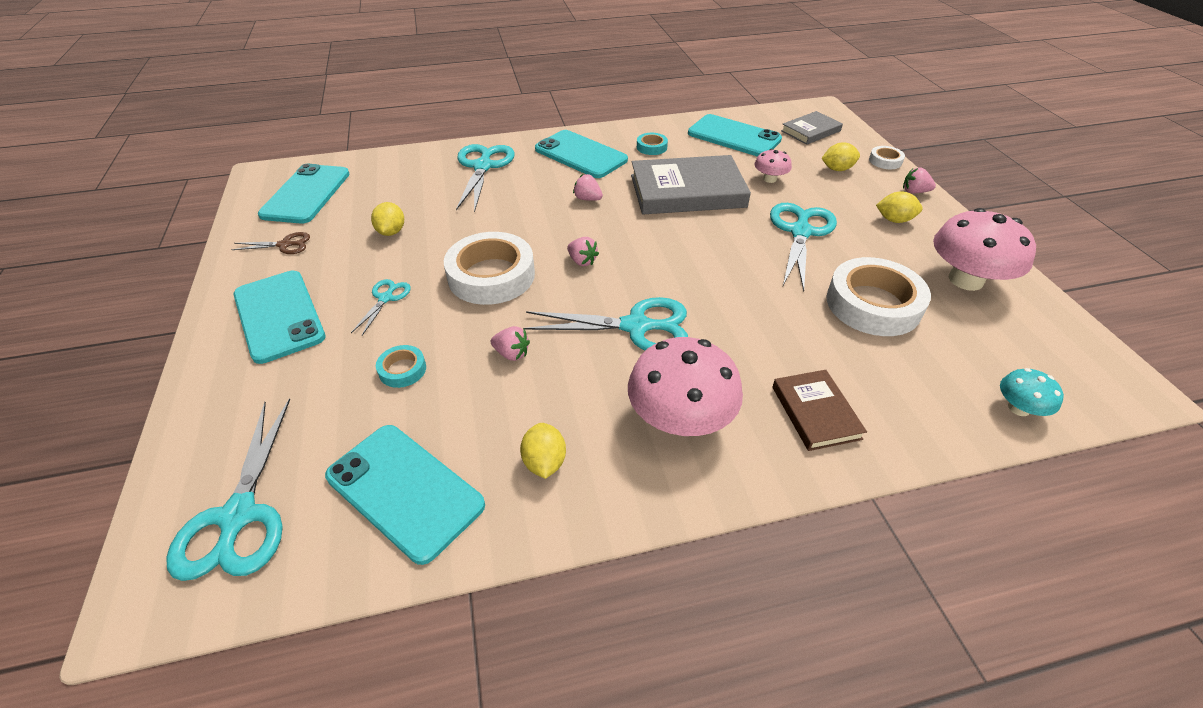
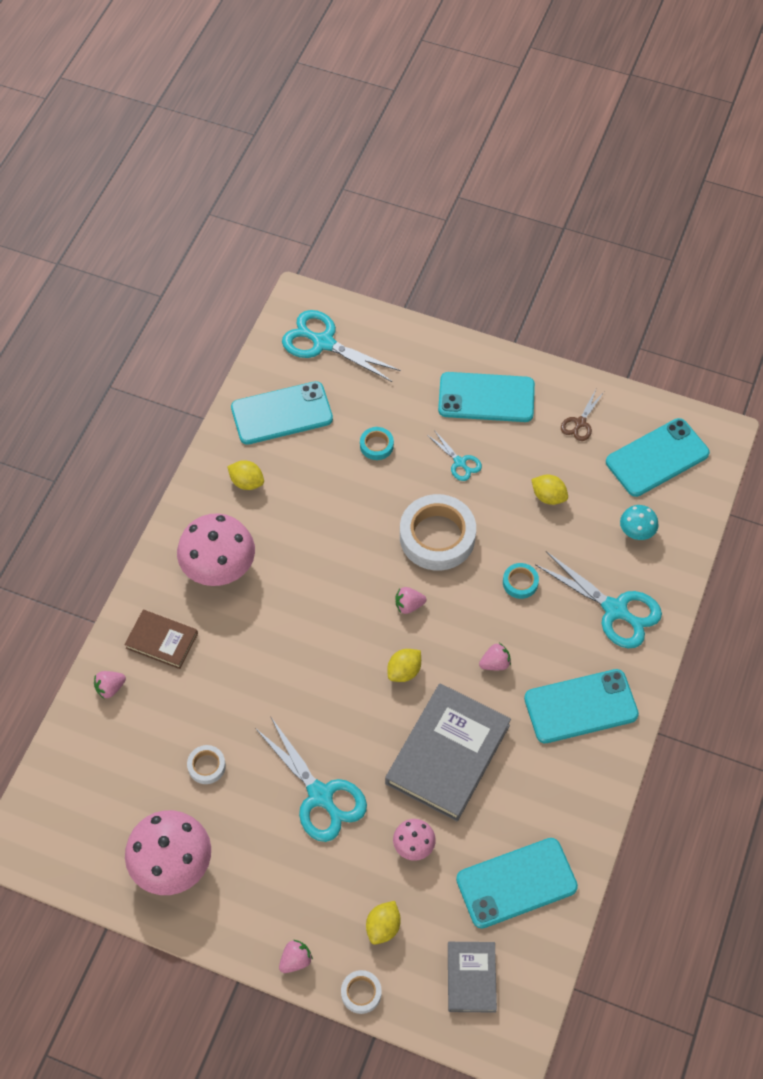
camera: 125 degrees right, 15 degrees up
turquoise phone [258,164,349,223] -> turquoise phone turned 75 degrees counterclockwise [606,418,710,497]
pink strawberry [491,326,530,361] -> pink strawberry moved to [94,671,126,699]
turquoise scissors [523,297,688,351] -> none
turquoise tape [637,133,668,155] -> turquoise tape moved to [503,563,539,599]
white tape [826,257,931,336] -> white tape [187,745,226,784], size x0.46
yellow lemon [876,191,923,223] -> yellow lemon moved to [387,649,421,682]
turquoise mushroom [1000,368,1064,416] -> turquoise mushroom moved to [620,505,659,540]

